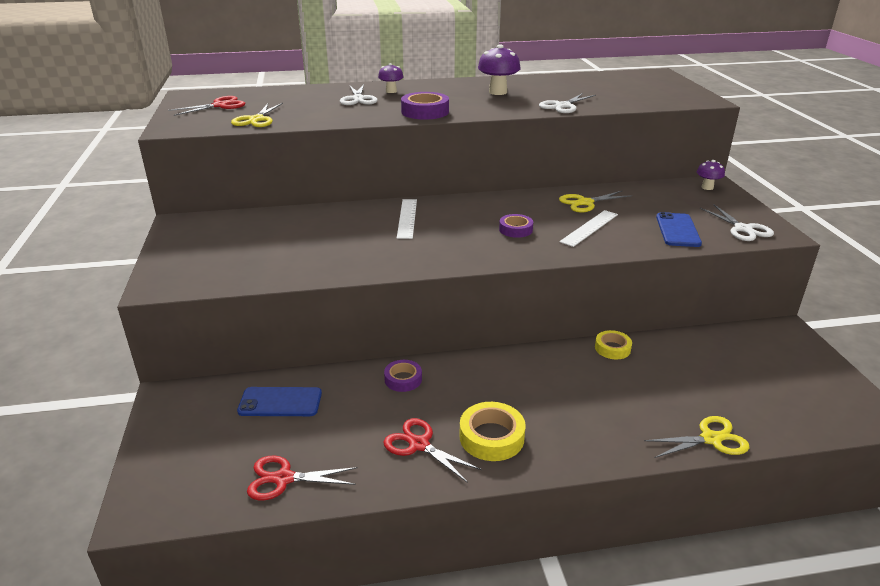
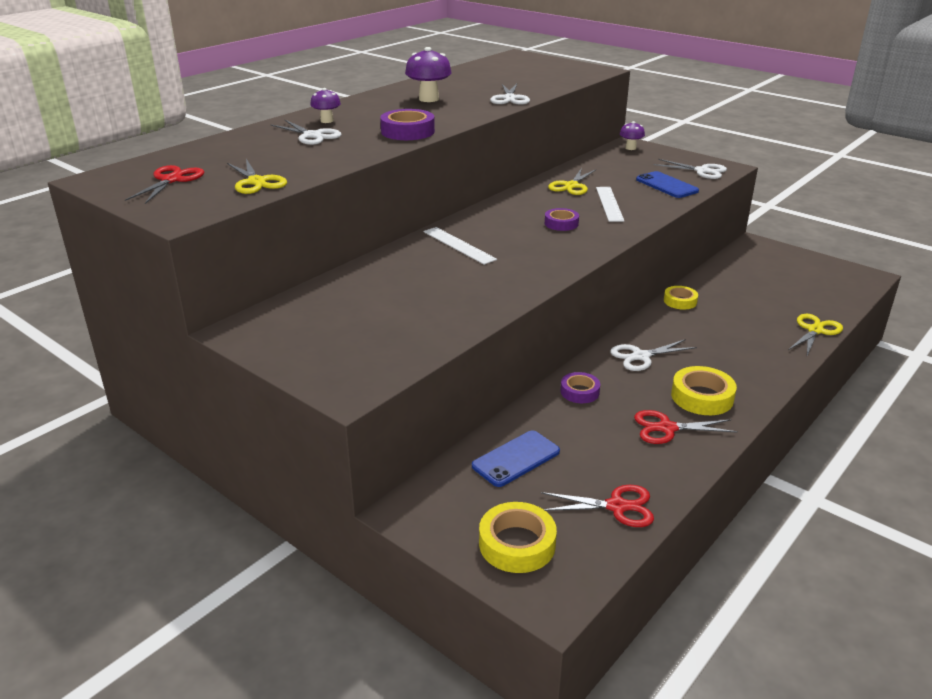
camera: 40 degrees left, 0 degrees up
red scissors [247,455,358,500] -> red scissors turned 135 degrees counterclockwise [541,485,654,527]
none -> yellow tape [479,502,557,573]
none -> white scissors [610,339,697,371]

